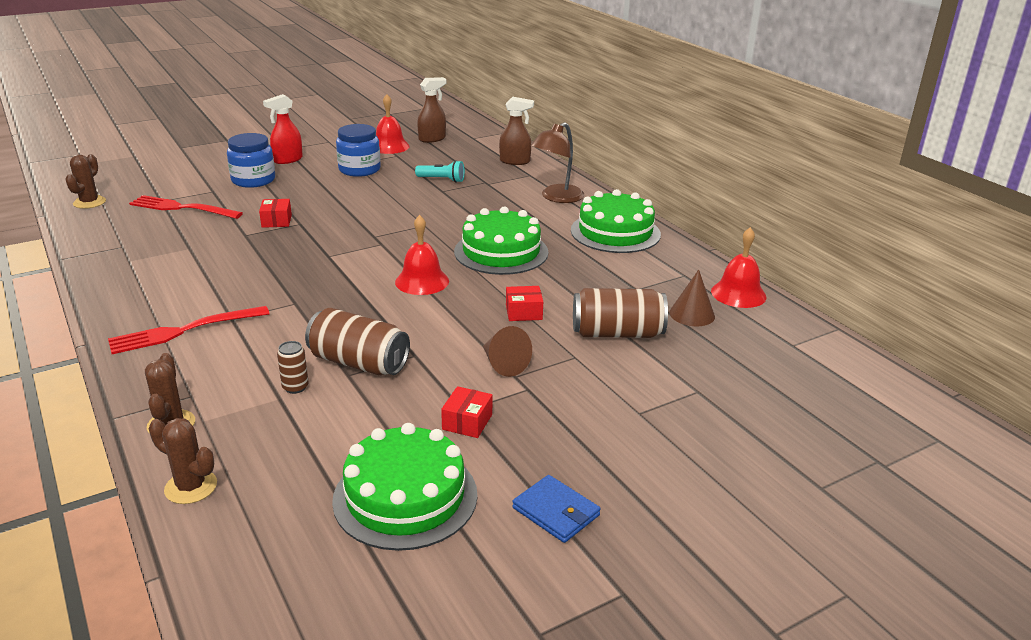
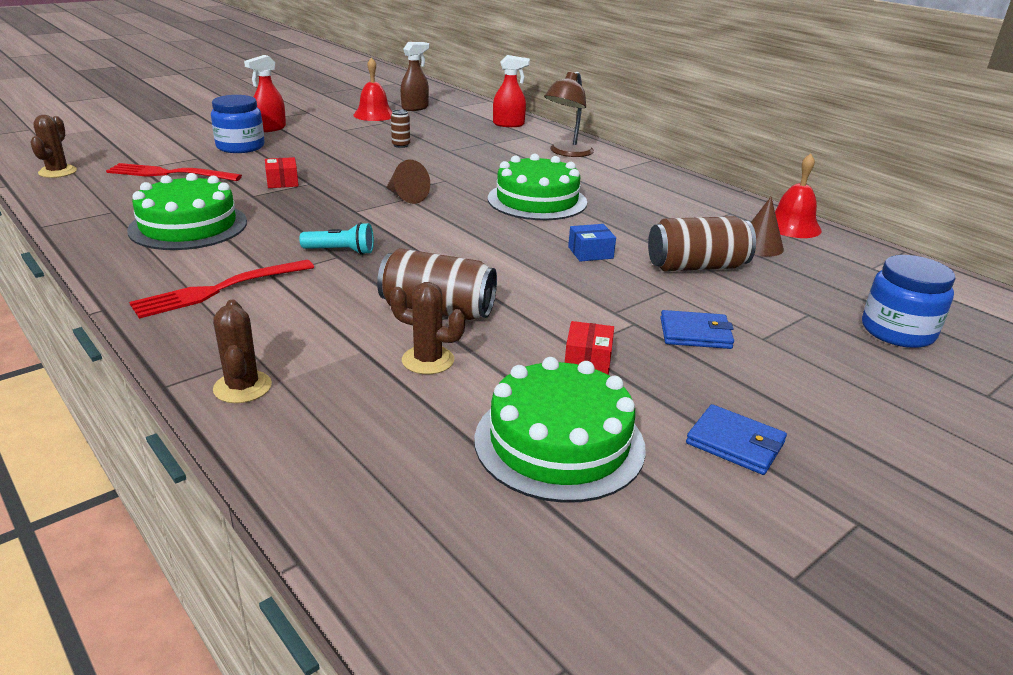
camera: 10 degrees left, 0 degrees up
brown cactus [149,418,217,504] -> brown cactus moved to [390,282,465,374]
brown can [277,341,309,394] -> brown can moved to [391,110,410,148]
blue jar [336,124,381,177] -> blue jar moved to [862,255,955,348]
red bell [395,215,449,295] -> none
turquoise flashlight [415,160,465,182] -> turquoise flashlight moved to [299,222,374,255]
brown cone [483,326,532,377] -> brown cone moved to [386,160,430,204]
brown spray bottle [499,97,534,165] -> red spray bottle [493,55,530,127]
red box [506,286,543,321] -> blue box [568,224,616,262]
green cake [571,189,661,253] -> green cake moved to [127,173,247,250]
none -> blue wallet [660,310,734,349]

